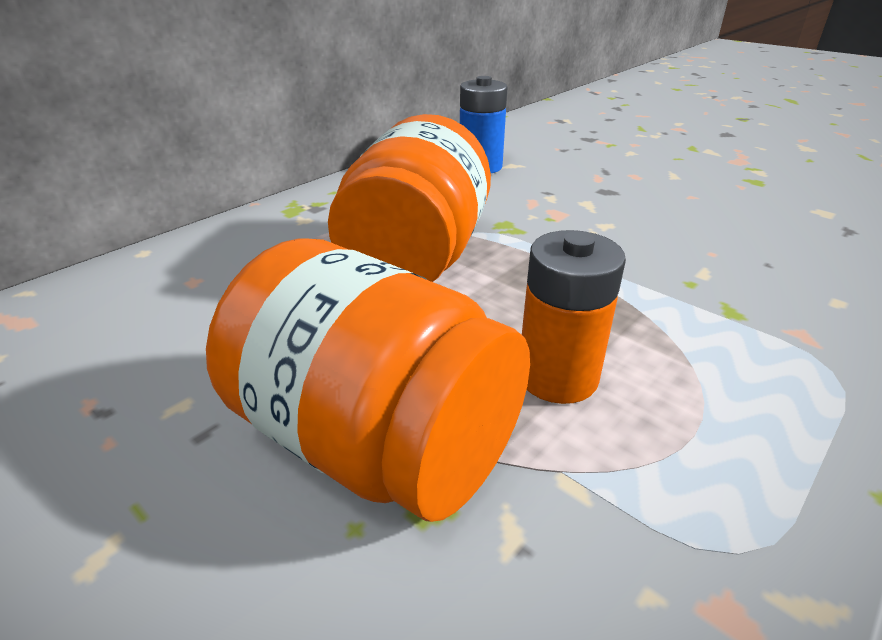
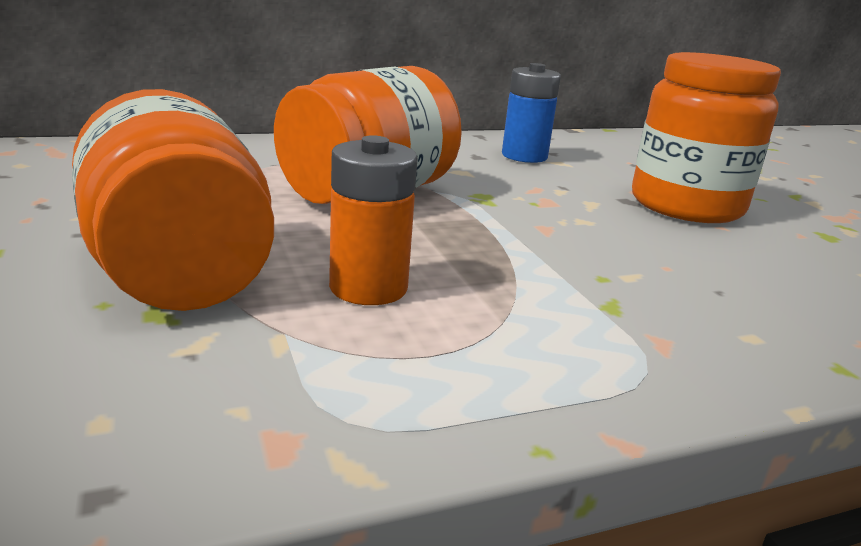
camera: 25 degrees right, 10 degrees down
none -> orange jar [632,52,781,223]

